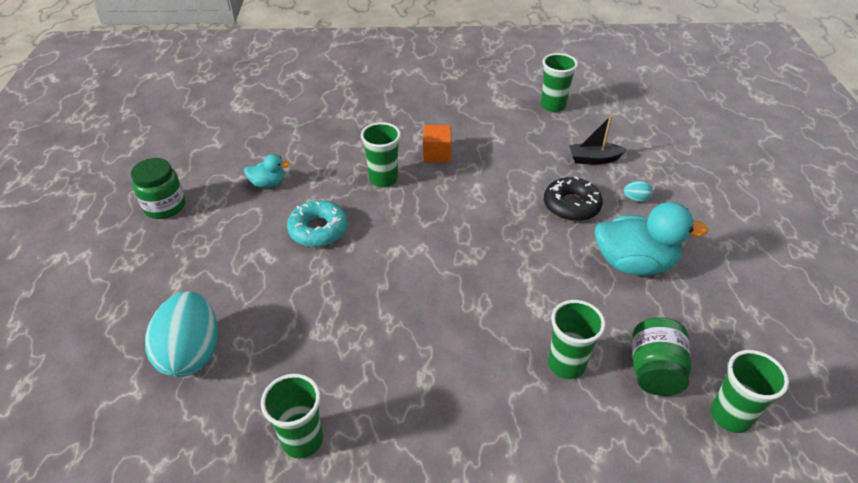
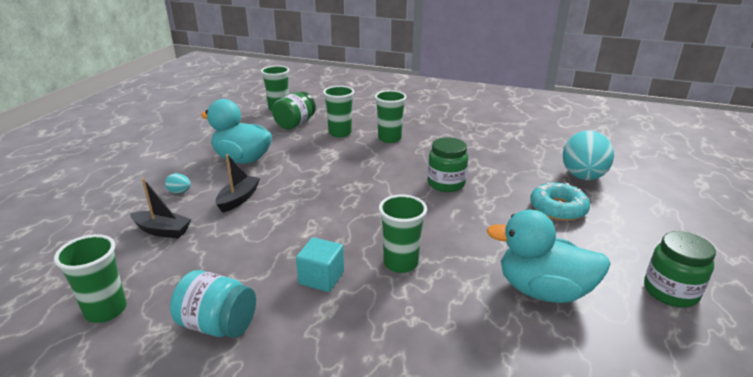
camera: 160 degrees left, 15 degrees down
turquoise duck [244,154,290,188] -> turquoise duck [487,209,611,303], size x1.99
green cup [261,374,323,458] -> green cup moved to [375,90,407,143]
turquoise donut [287,200,348,247] -> turquoise donut moved to [530,183,590,221]
orange cube [423,125,451,162] -> turquoise cube [296,237,344,292]
black donut [544,176,603,221] -> black boat [215,154,260,213]
none -> turquoise jar [170,270,256,338]
none -> green jar [428,137,468,192]

